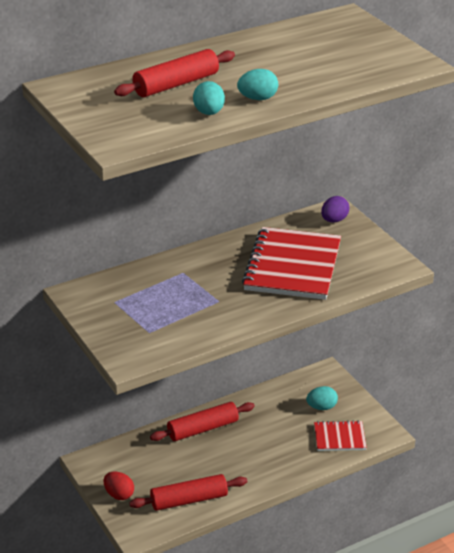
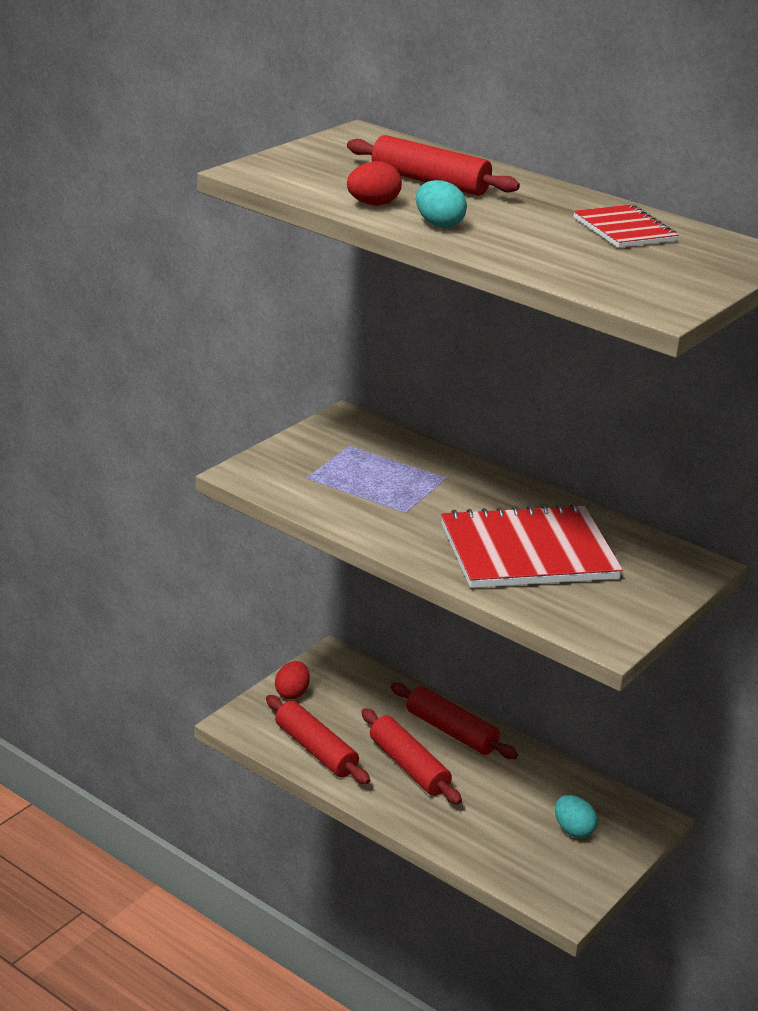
camera: 65 degrees right, 5 degrees down
turquoise egg [193,81,225,115] -> red egg [347,161,402,205]
red notebook [314,421,367,451] -> red notebook moved to [573,204,679,248]
purple egg [321,196,349,223] -> none
none -> red rolling pin [362,708,462,805]

